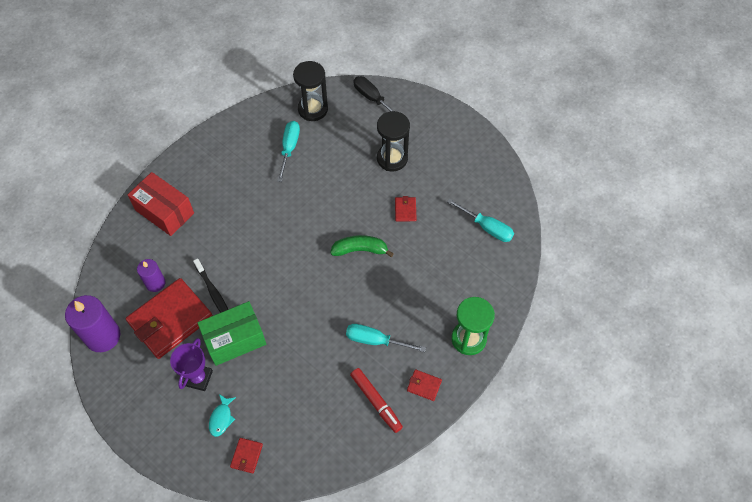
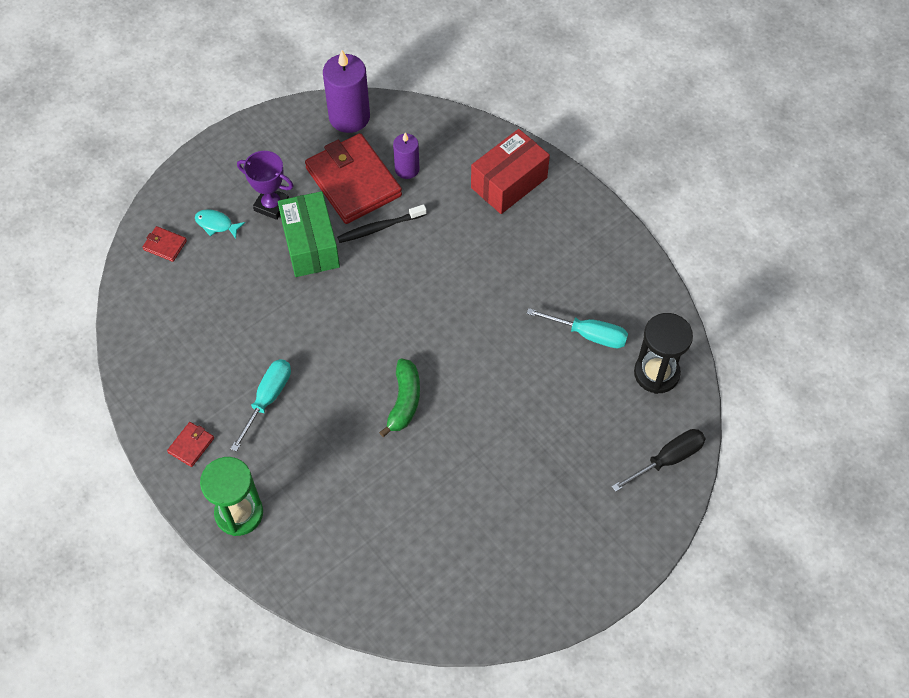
camera: 100 degrees right, 0 degrees up
red marker [350,368,403,433] -> none
black hourglass [377,111,410,171] -> none
red wallet [395,196,417,221] -> none
turquoise screwdriver [447,198,514,242] -> none

